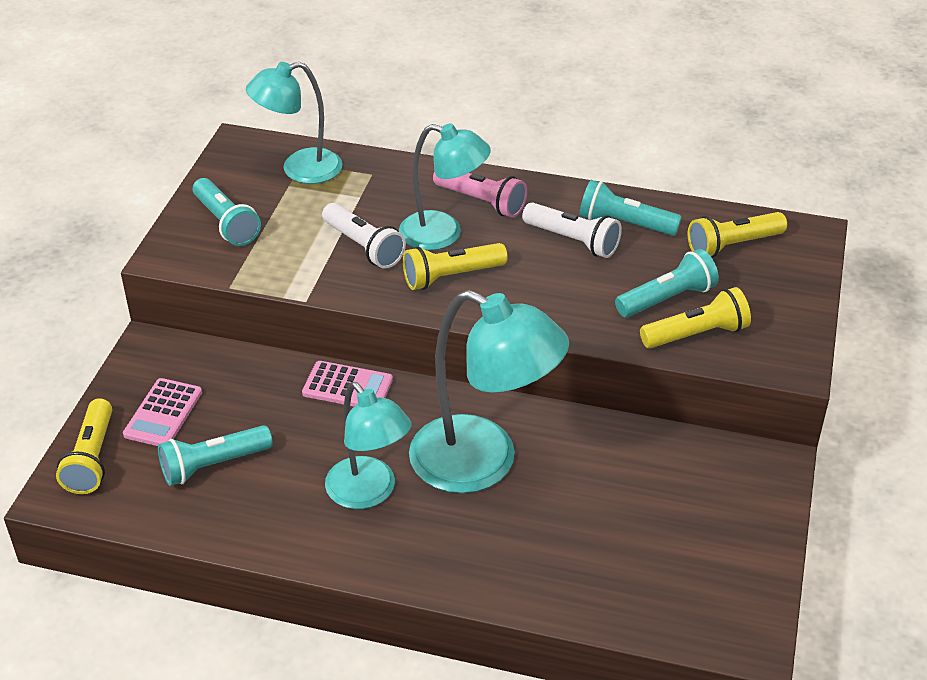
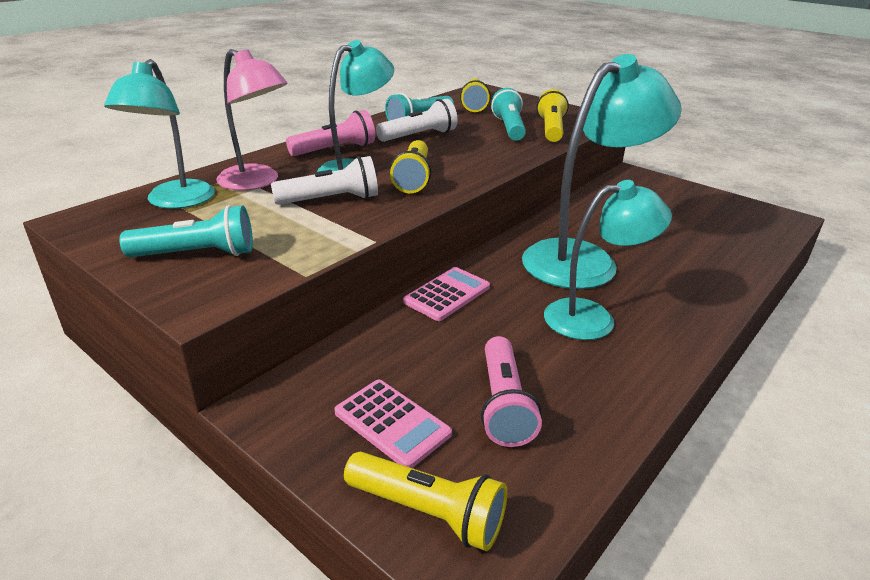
camera: 65 degrees left, 10 degrees down
turquoise flashlight [158,425,273,486] -> pink flashlight [481,336,542,447]
none -> pink lamp [216,49,288,190]

